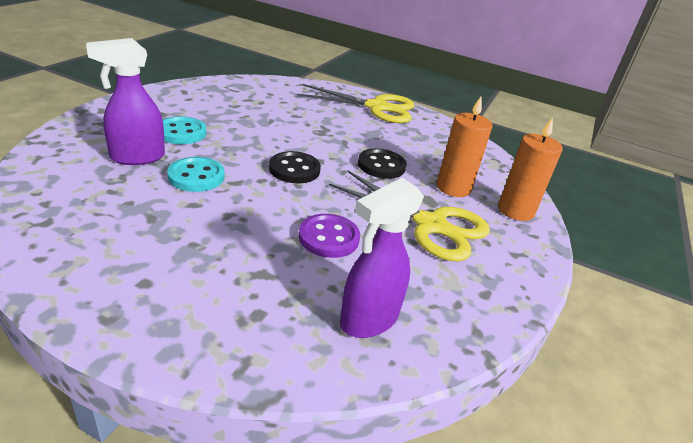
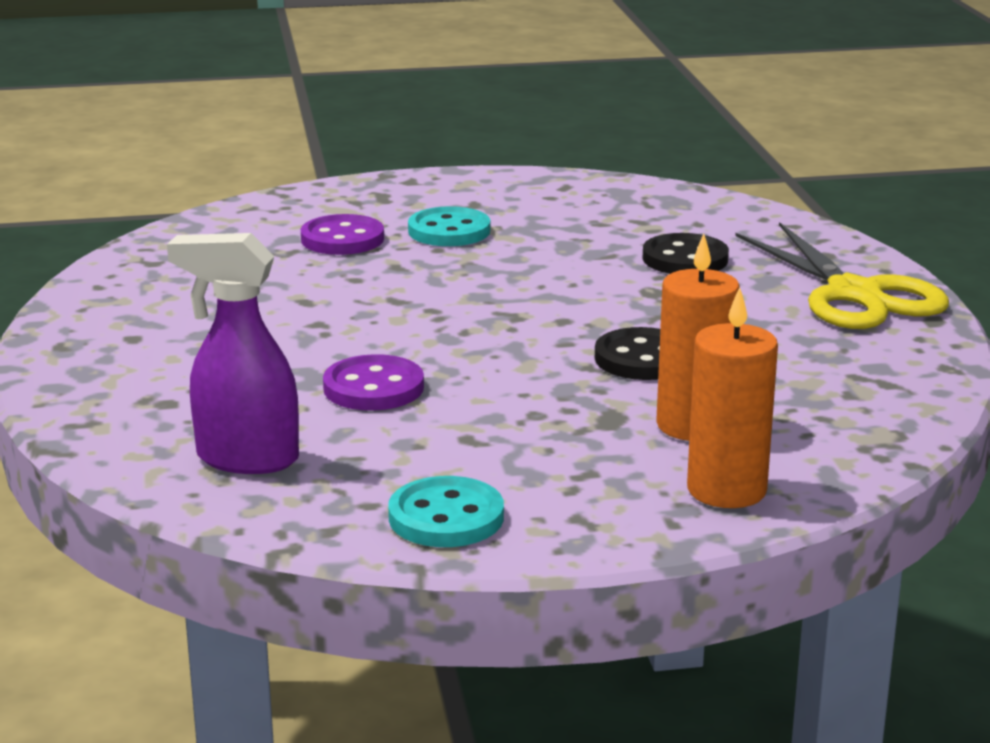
camera: 60 degrees right, 10 degrees down
purple spray bottle [86,38,165,165] -> purple button [301,214,384,255]
turquoise button [167,157,225,192] -> turquoise button moved to [388,476,504,547]
black button [269,151,321,183] -> black button moved to [643,233,729,274]
yellow scissors [329,171,490,262] -> none

